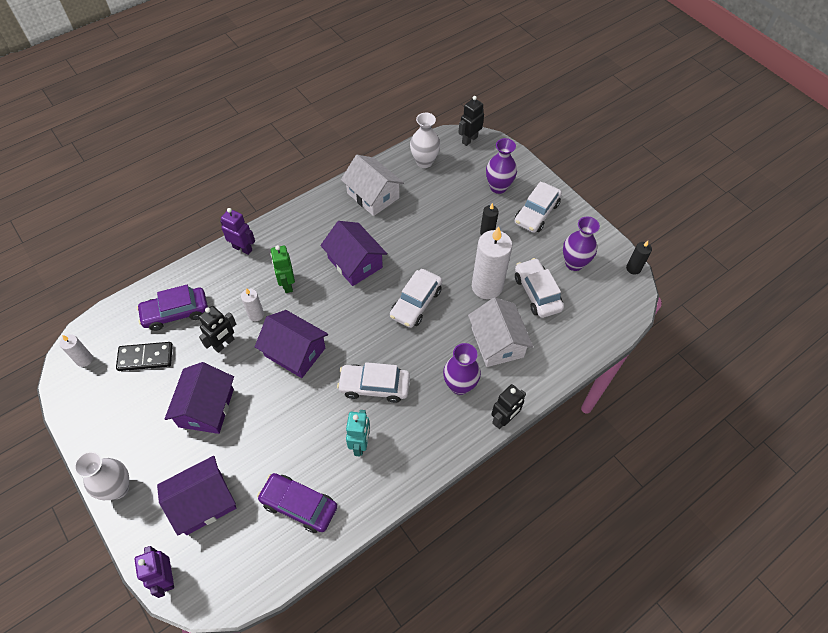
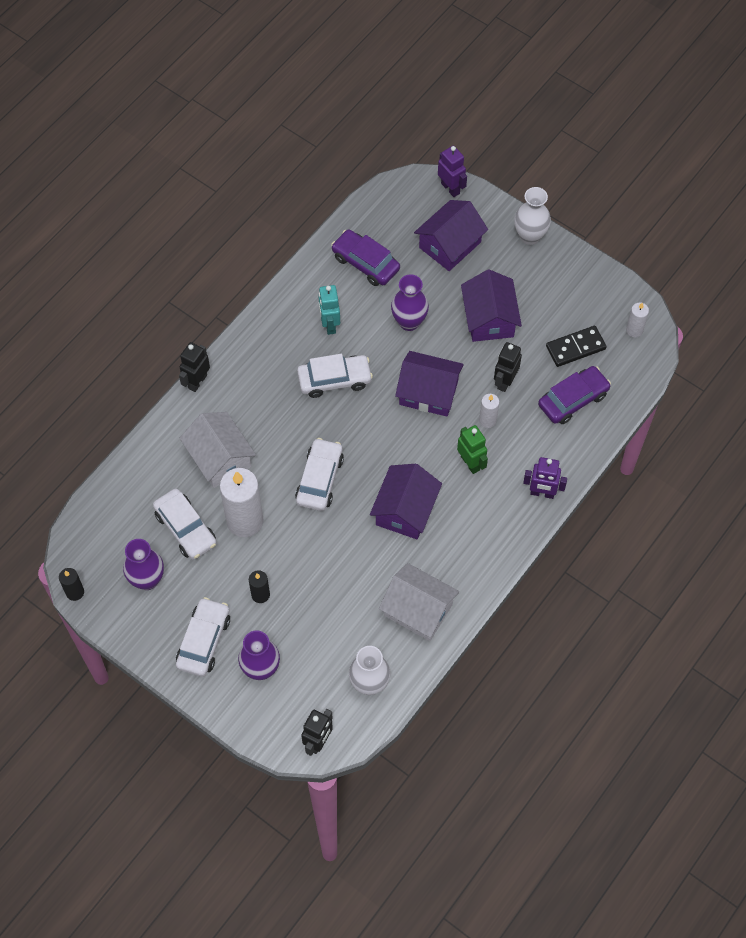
camera: 165 degrees right, 5 degrees up
purple car [257,473,337,533] -> purple car turned 150 degrees counterclockwise [331,229,400,286]
purple house [320,221,387,286] -> purple house turned 75 degrees clockwise [370,464,442,539]
purple vase [443,343,481,395] -> purple vase moved to [391,274,429,331]

